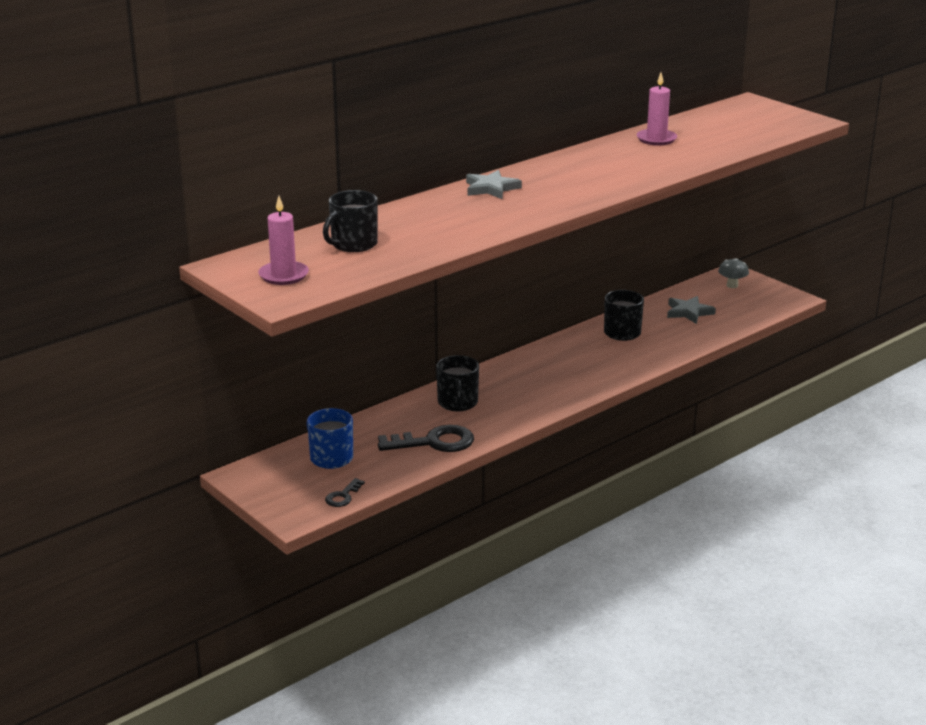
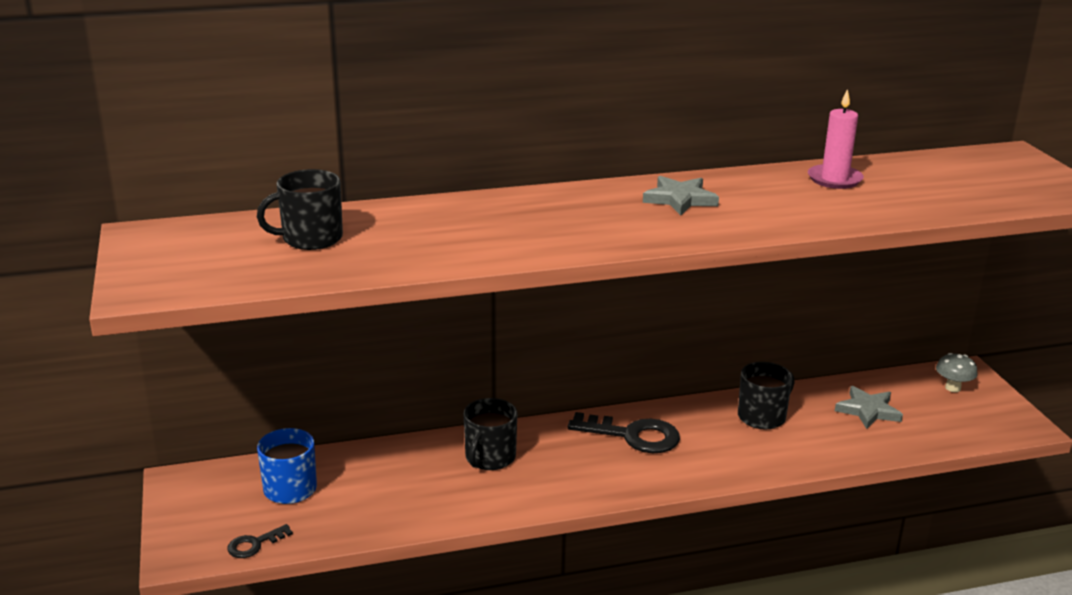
camera: 25 degrees right, 0 degrees up
pink candle [258,196,309,285] -> none
black key [378,425,474,452] -> black key moved to [568,412,680,453]
grey star [466,170,522,199] -> grey star moved to [643,176,719,216]

